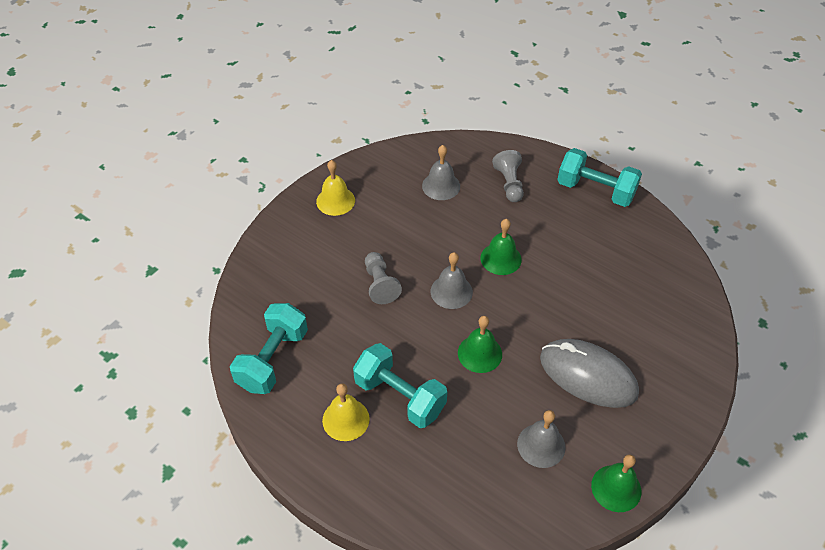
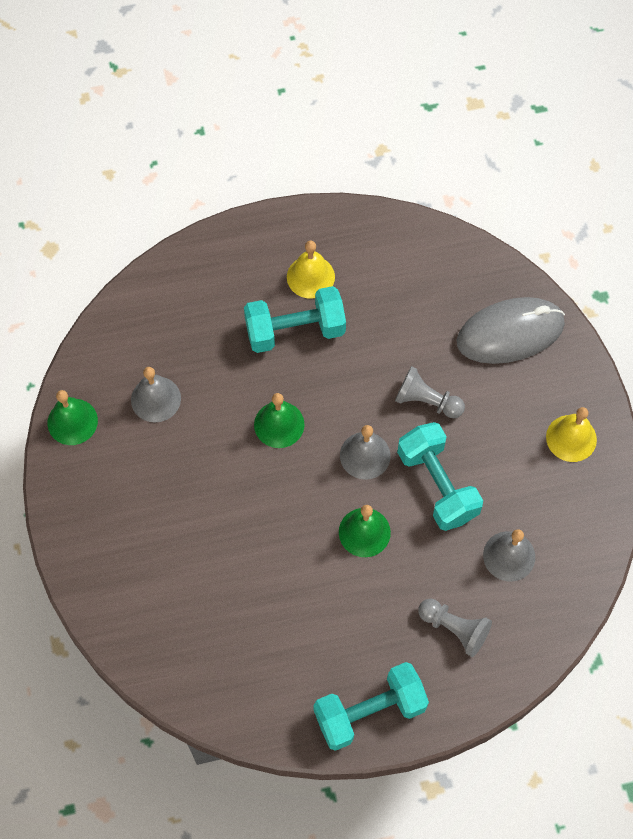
camera: 130 degrees right, 15 degrees up
turquoise dumbbell [230,303,308,394] -> turquoise dumbbell moved to [397,422,483,531]
grey mouse [540,339,639,408] -> grey mouse moved to [457,297,565,364]

